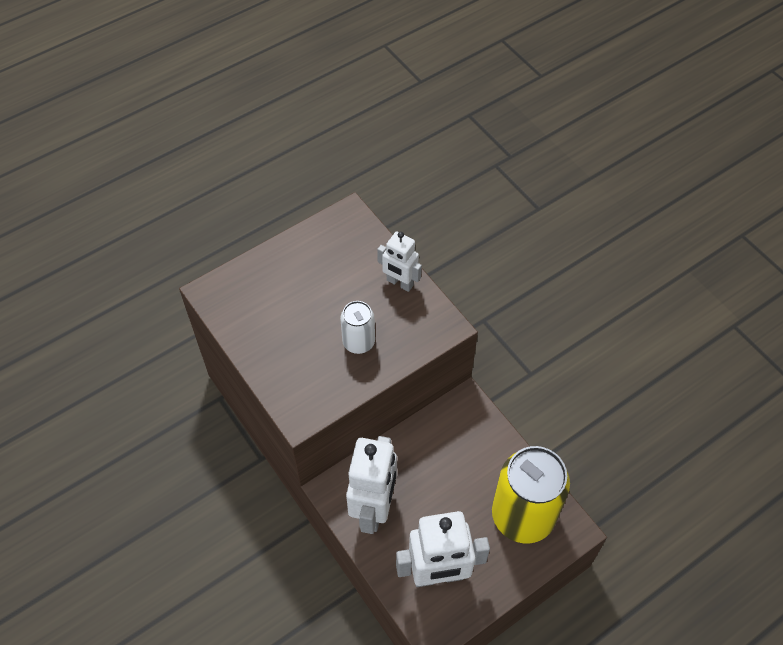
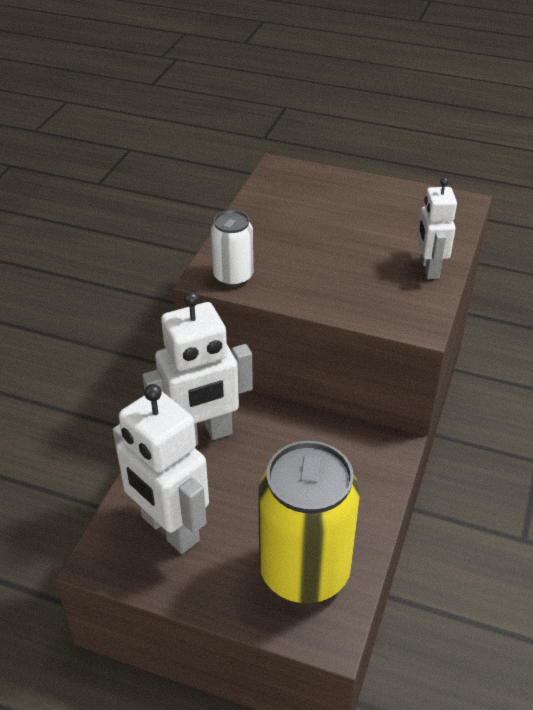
camera: 55 degrees right, 15 degrees down
white can [340,301,375,354] -> white can moved to [211,210,253,287]

